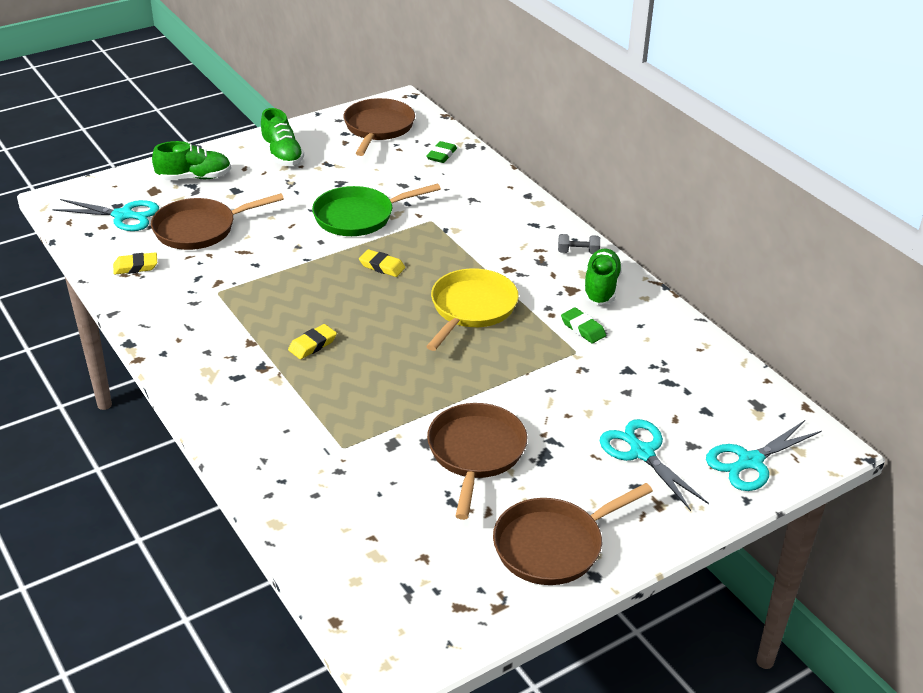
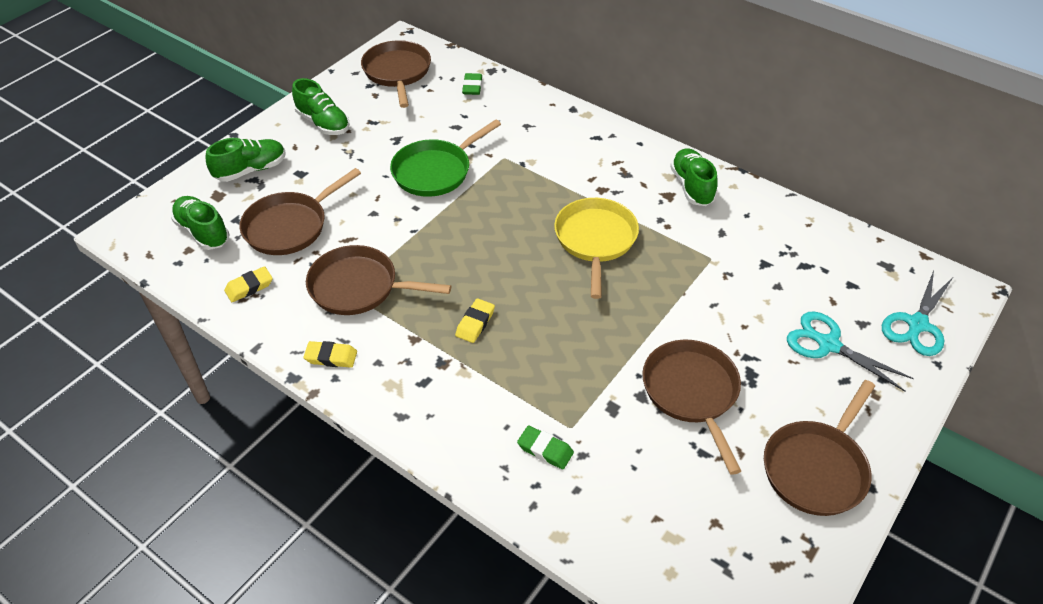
camera: 20 degrees left, 10 degrees up
turquoise scissors [52,199,159,231] -> green shoe [171,196,230,250]
yellow eraser [359,249,405,277] -> yellow eraser moved to [303,341,357,368]
grey dumbbell [558,234,600,254] -> none
green eraser [561,308,606,343] -> green eraser moved to [517,425,574,469]
none -> brown pan [306,245,451,315]

